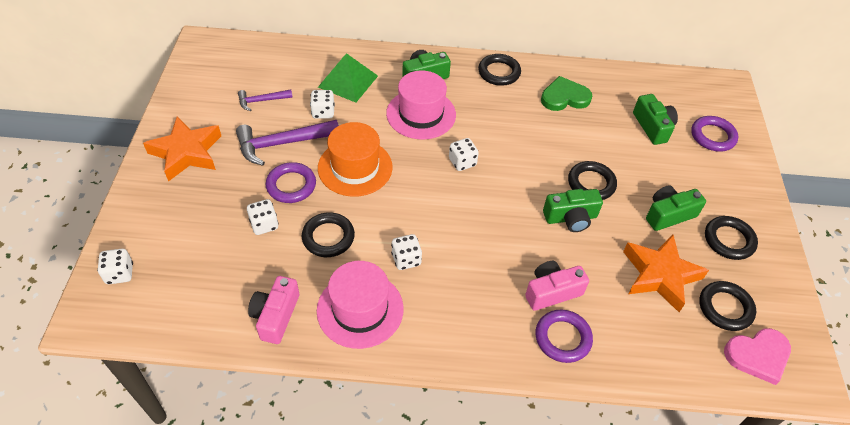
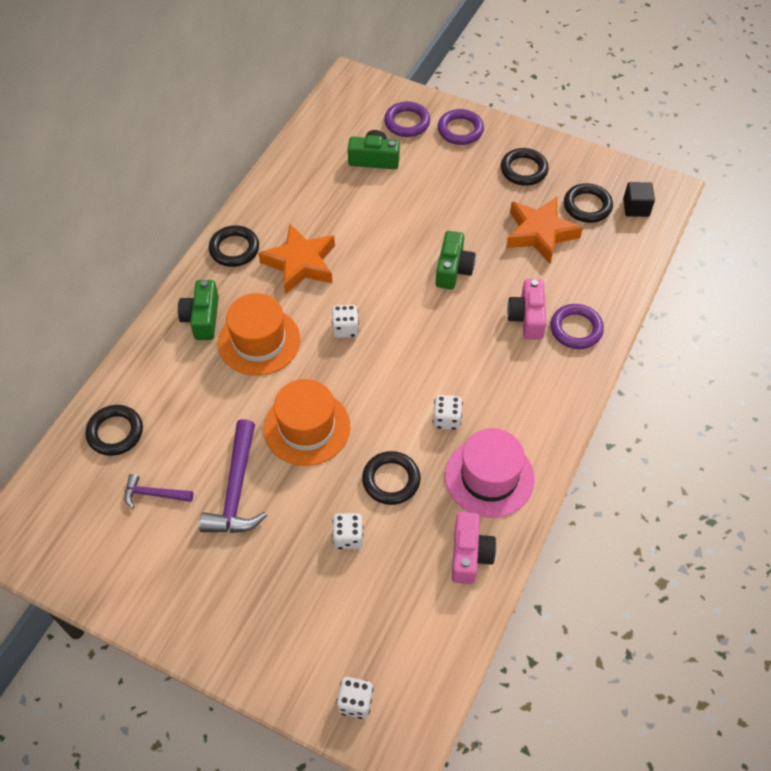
camera: 65 degrees left, 5 degrees up
orange star [143,116,221,182] -> orange star moved to [259,224,335,294]
purple hammer [238,90,293,111] -> purple hammer turned 90 degrees clockwise [124,474,193,509]
pink camera [248,276,299,344] -> pink camera turned 120 degrees counterclockwise [452,512,496,584]
purple ring [266,162,316,203] -> purple ring moved to [438,109,484,145]
white dice [310,90,335,119] -> none
green pyramid [318,53,378,102] -> none
pink hat [386,70,456,140] -> orange hat [218,293,300,376]
green heart [541,76,592,111] -> none
black ring [568,161,617,200] -> black ring moved to [85,405,143,456]
green camera [646,185,706,231] -> none
pink heart [724,328,791,385] -> black cube [623,182,655,217]

